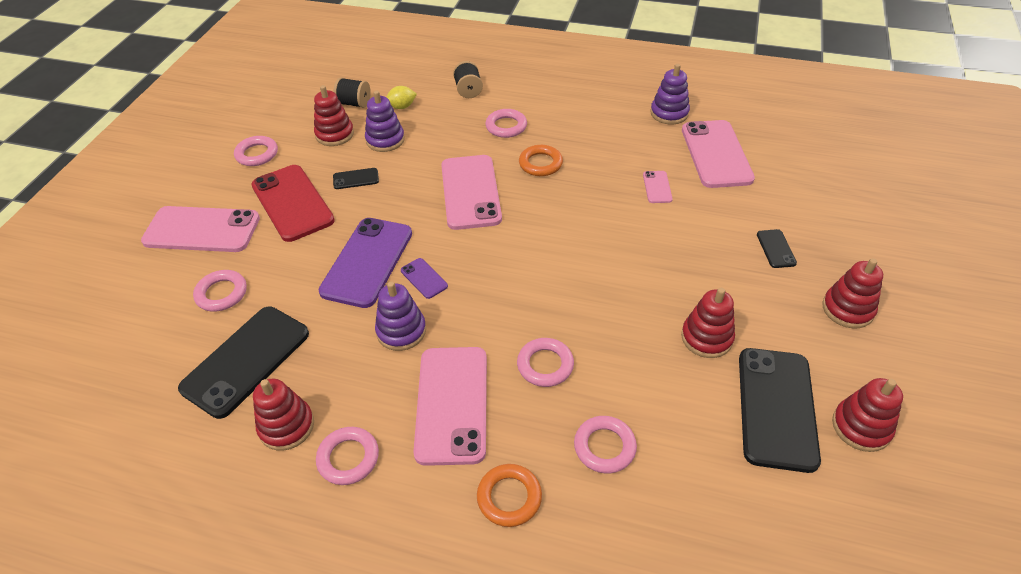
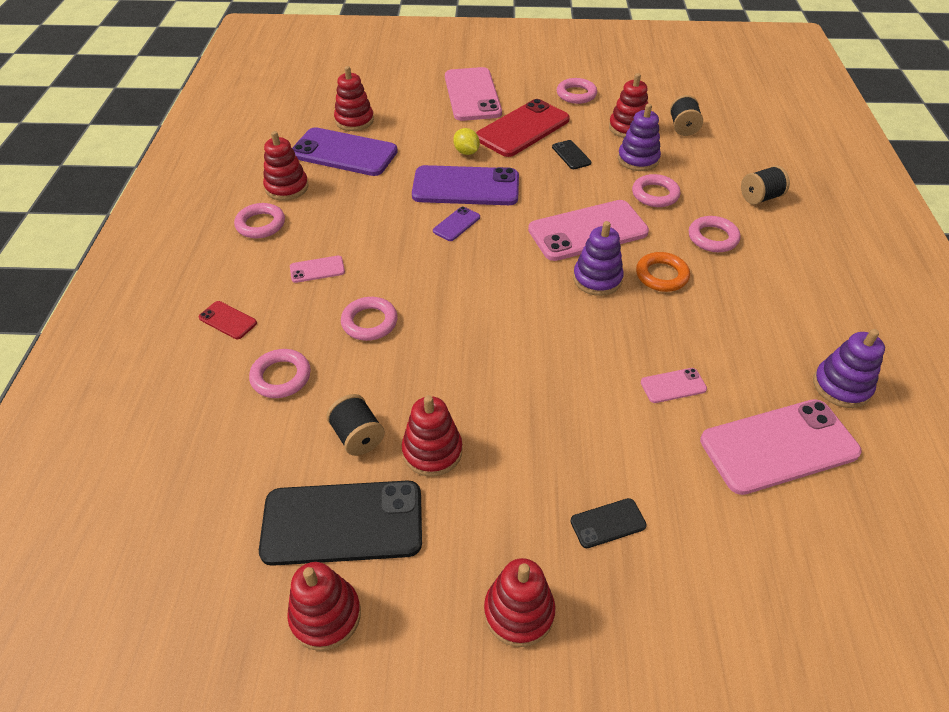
camera: 75 degrees right, 0 degrees up
black phone [178,307,309,419] -> purple phone [292,127,398,176]
pink ring [193,270,247,312] -> pink ring moved to [632,174,680,207]
purple stacking toy [375,281,426,351] -> purple stacking toy moved to [573,221,624,296]
yellow lemon [386,86,417,109] -> yellow lemon moved to [453,128,480,155]
pink phone [413,347,487,466] -> pink phone [290,256,345,283], size x0.45
orange ring [477,464,542,527] -> red phone [199,301,257,339]
none -> black spool [326,394,385,456]
none -> red stacking toy [334,66,374,131]

